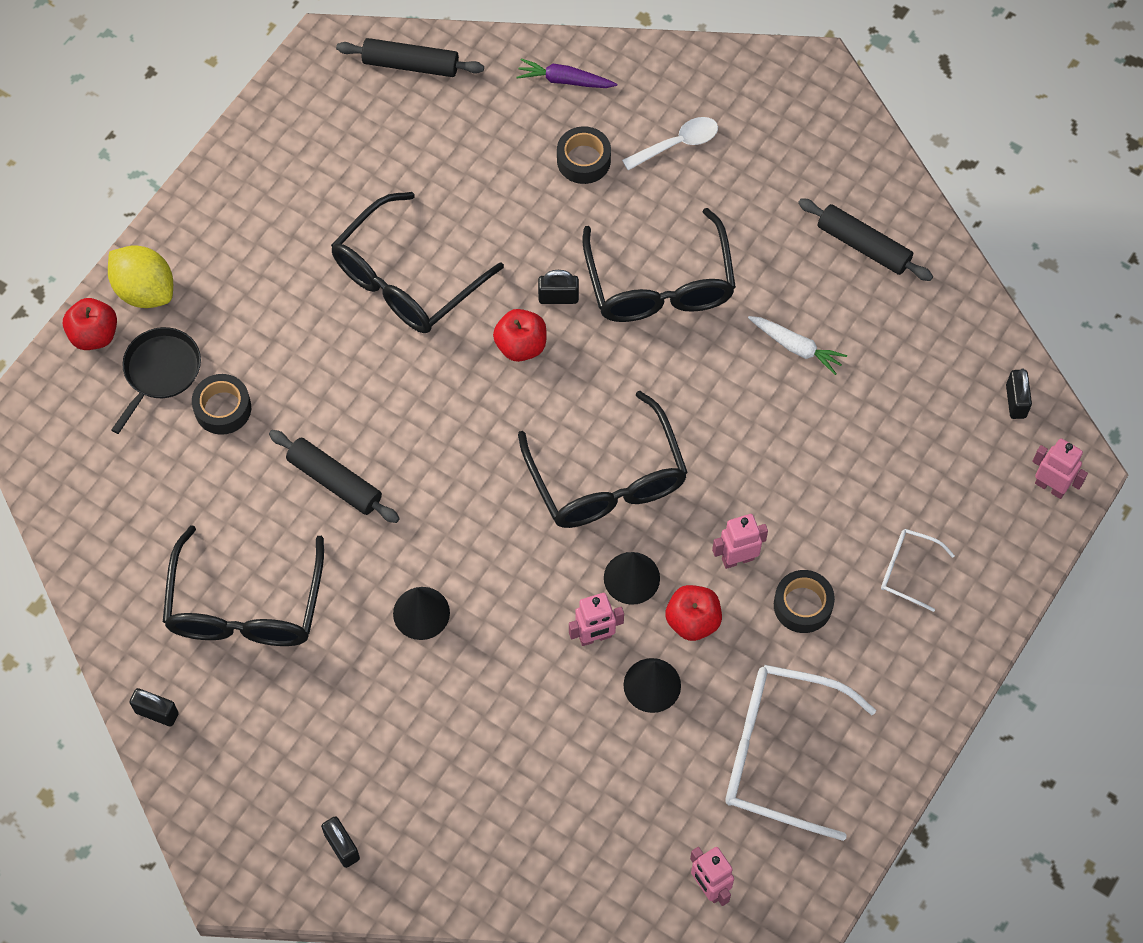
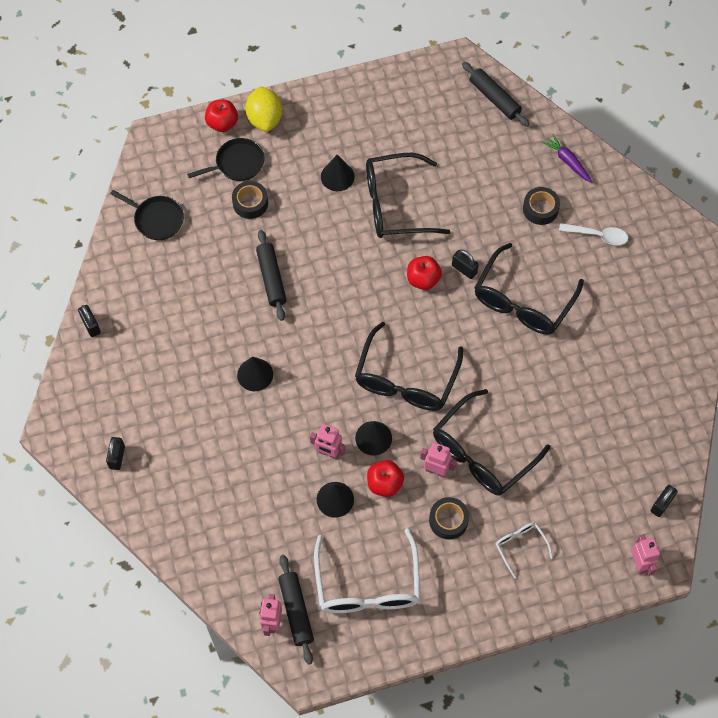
camera: 40 degrees right, 0 degrees up
black glasses [163,525,324,646] -> black glasses moved to [433,389,551,496]
white glasses [725,665,876,841] -> white glasses turned 150 degrees counterclockwise [314,528,420,613]
white carrot [748,316,847,375] -> none
black rolling pin [798,198,933,281] -> black rolling pin moved to [278,555,314,665]
none -> black pan [110,190,184,240]
none -> black cone [321,155,355,191]

